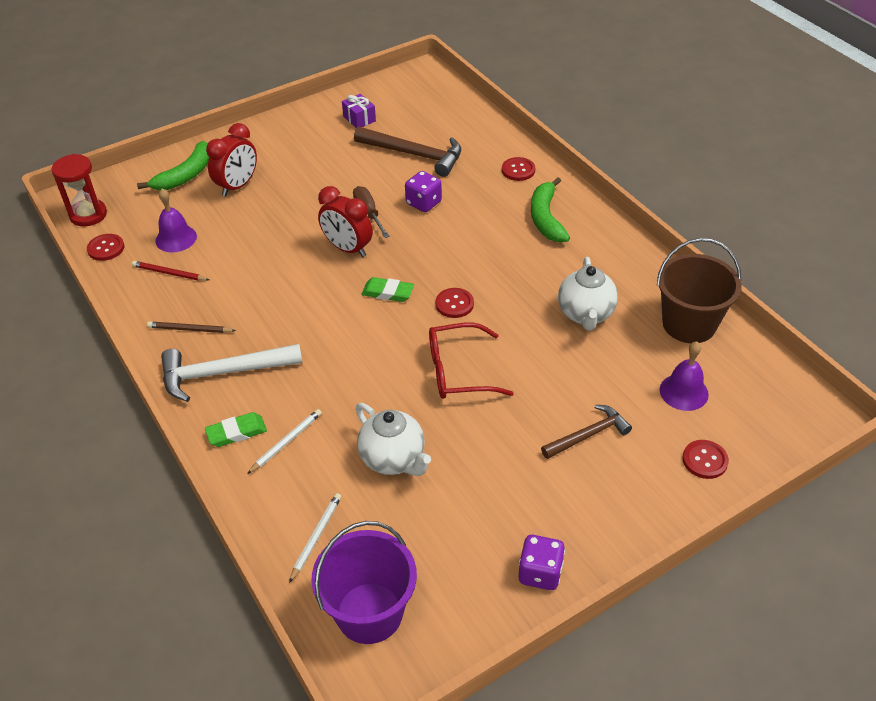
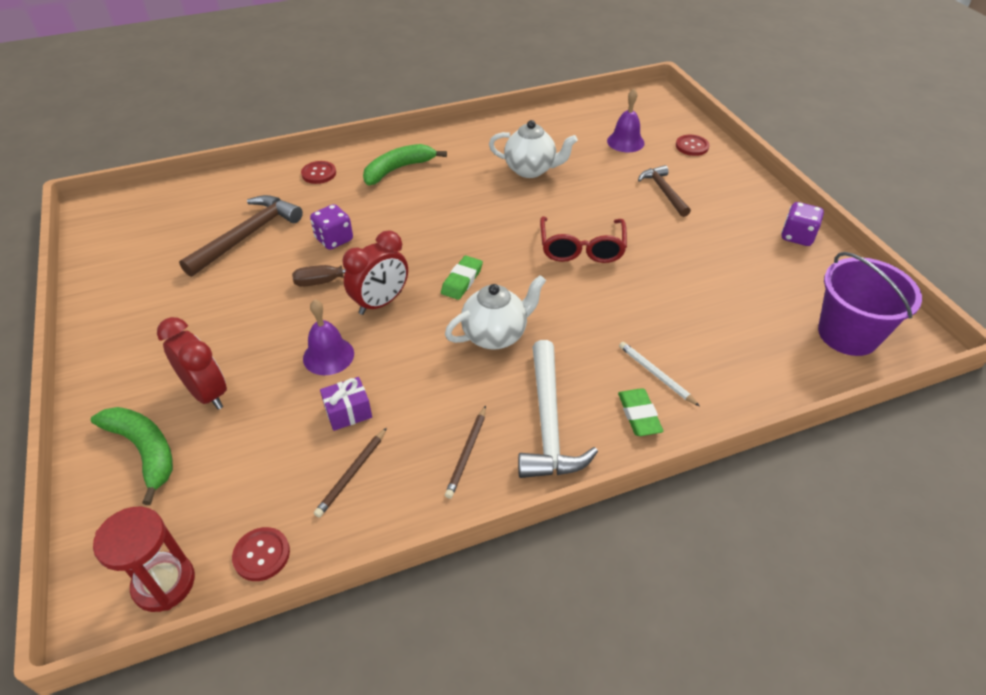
camera: 80 degrees left, 0 degrees up
red pencil [132,261,209,281] -> brown pencil [314,428,387,518]
purple bell [155,188,197,252] -> purple bell moved to [303,299,354,375]
white pencil [289,493,342,583] -> none
purple gift [342,94,376,128] -> purple gift moved to [320,377,372,431]
white teapot [356,403,431,476] -> white teapot moved to [445,275,546,350]
red button [436,288,474,318] -> none
green banana [531,177,570,242] -> green banana turned 135 degrees clockwise [363,144,447,186]
brown bucket [657,238,742,343] -> none

